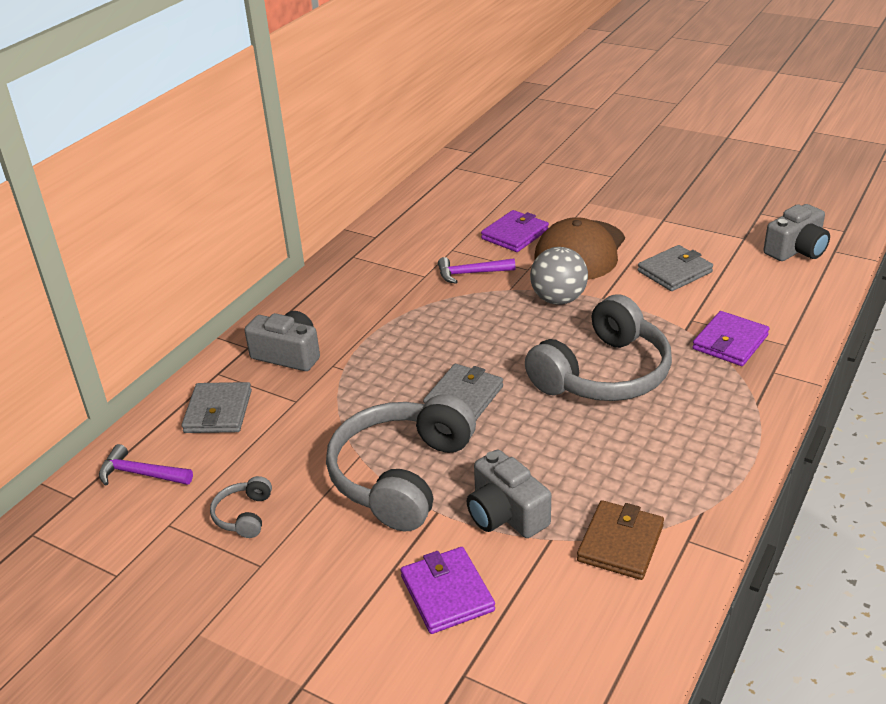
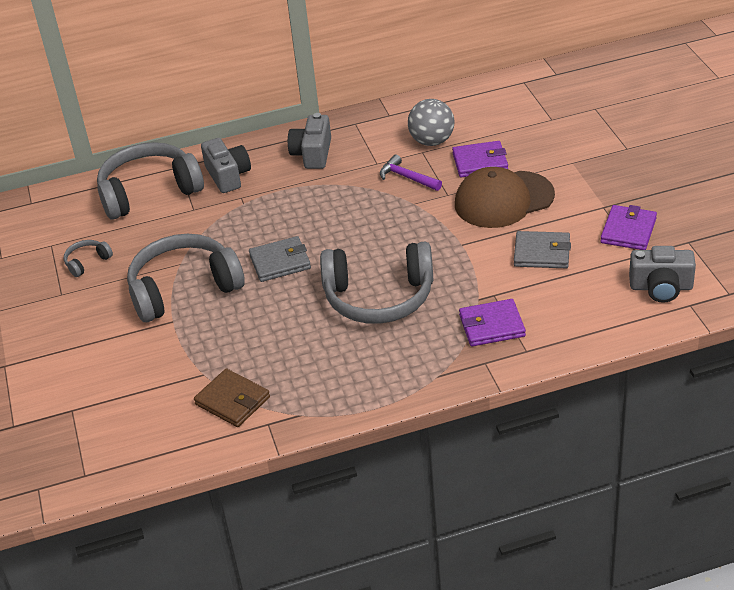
camera: 45 degrees right, 5 degrees up
purple hammer [99,444,193,486] -> none
grey wallet [182,382,252,433] -> grey headphones [97,142,204,220]
purple wallet [400,547,495,634] -> purple wallet moved to [600,205,657,250]
grey camera [467,450,551,538] -> grey camera moved to [288,113,331,169]
grey ball [530,247,588,305] -> grey ball moved to [408,99,454,146]
brown wallet [577,500,664,580] -> brown wallet turned 60 degrees clockwise [194,368,270,427]

